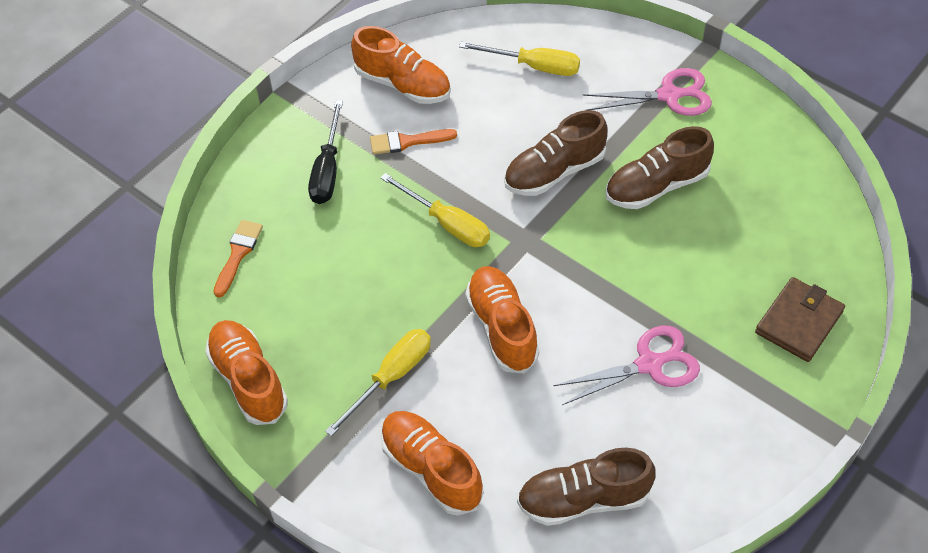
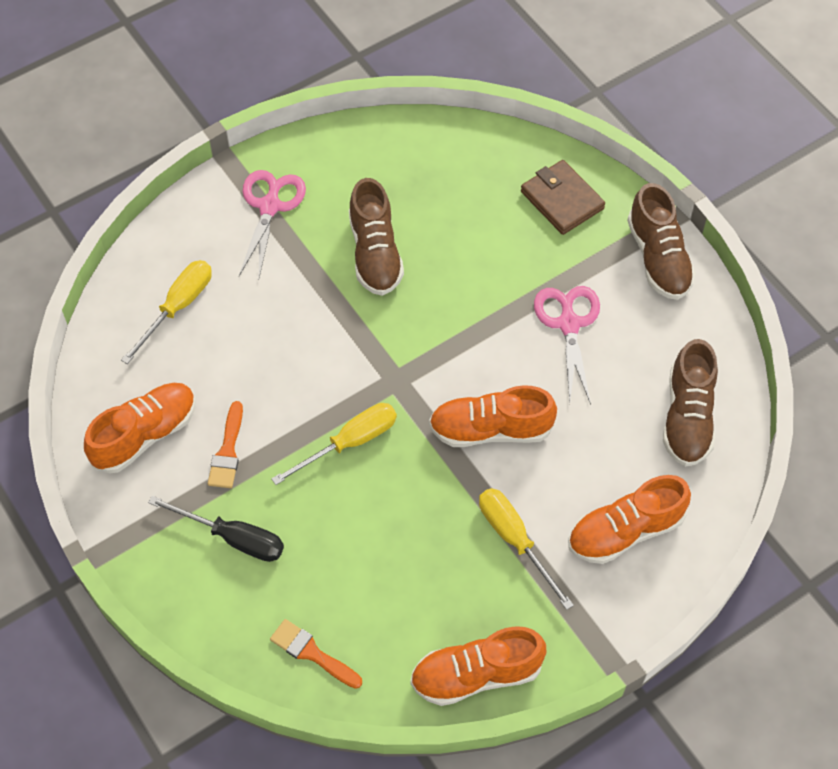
camera: 75 degrees left, 5 degrees up
brown shoe [504,110,608,196] -> brown shoe moved to [627,183,696,300]

